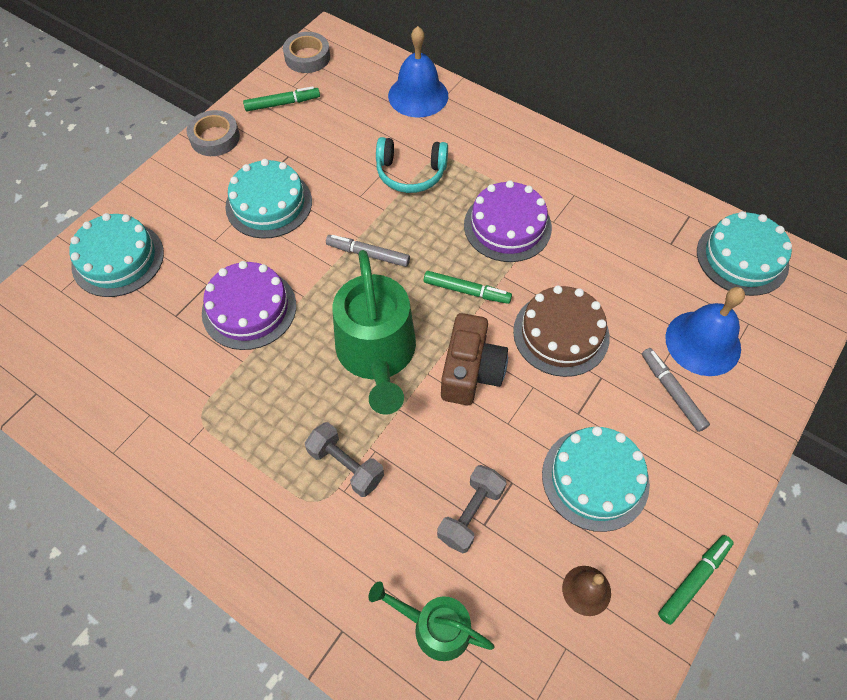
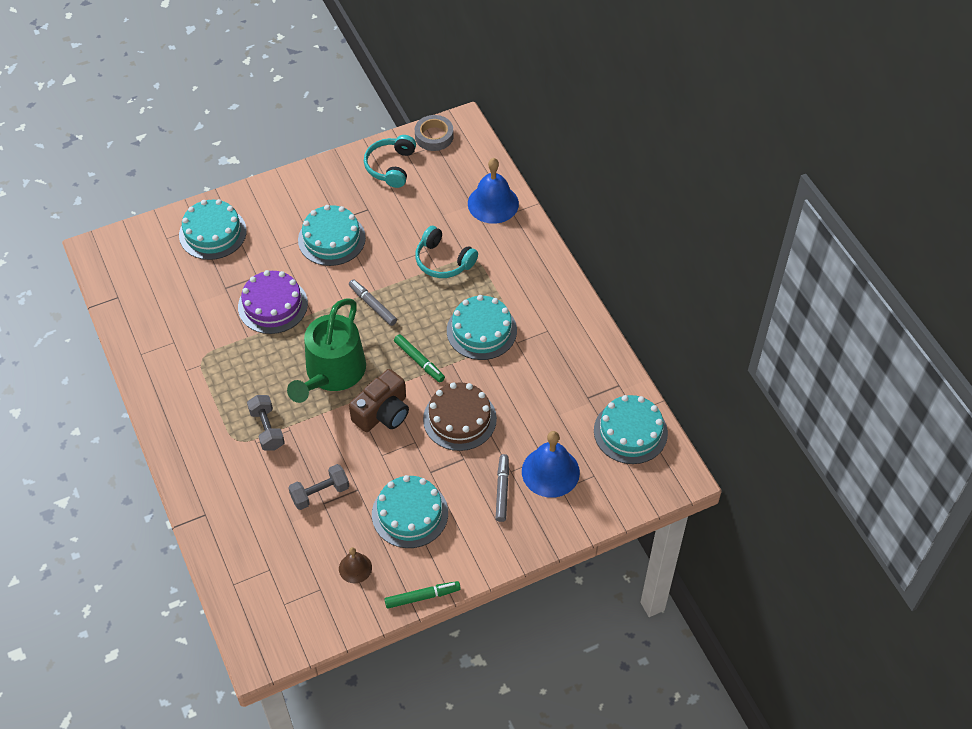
camera: 30 degrees right, 5 degrees down
grey tape [187,110,240,156] -> none
green marker [243,86,320,111] -> turquoise headphones [364,135,416,188]
green watering can [369,581,495,661] -> none
purple cake [464,180,552,262] -> turquoise cake [447,295,517,360]

